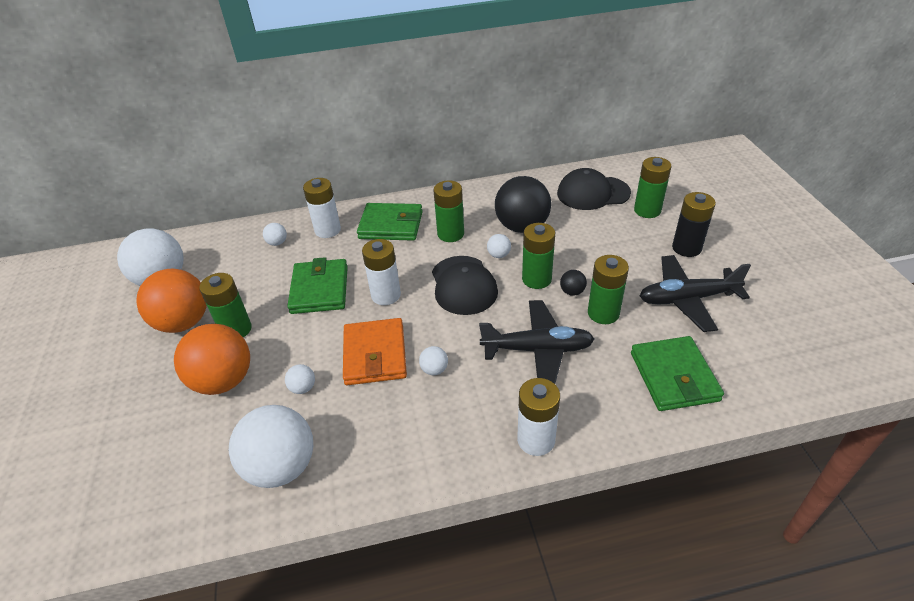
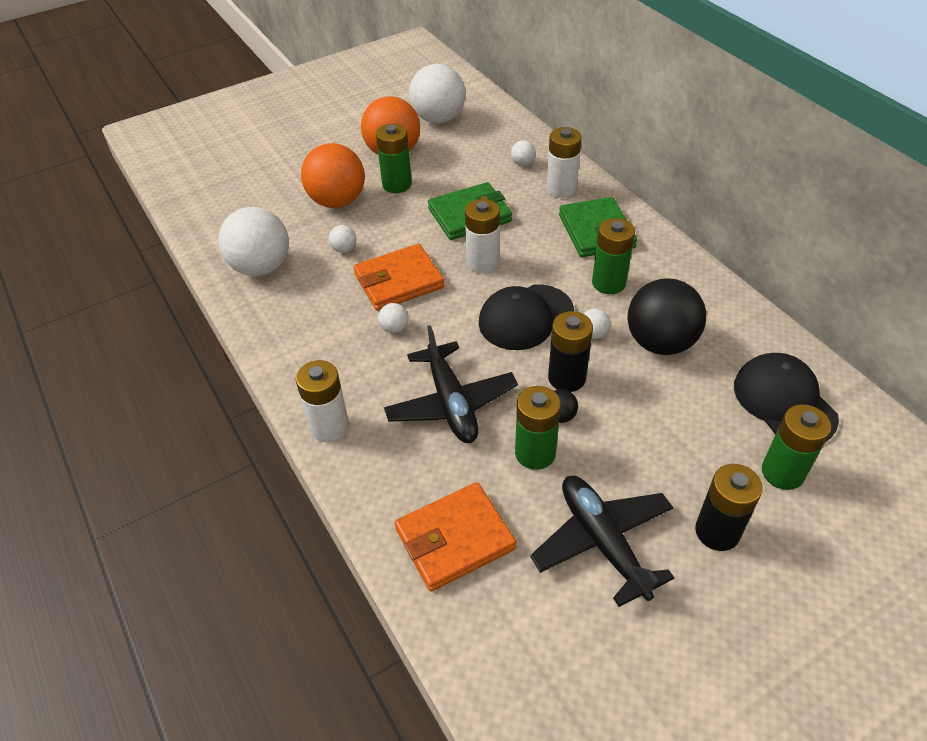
camera: 70 degrees right, 5 degrees up
green battery [522,223,555,289] -> black battery [548,311,593,392]
green wallet [631,336,724,411] -> orange wallet [395,482,516,591]

